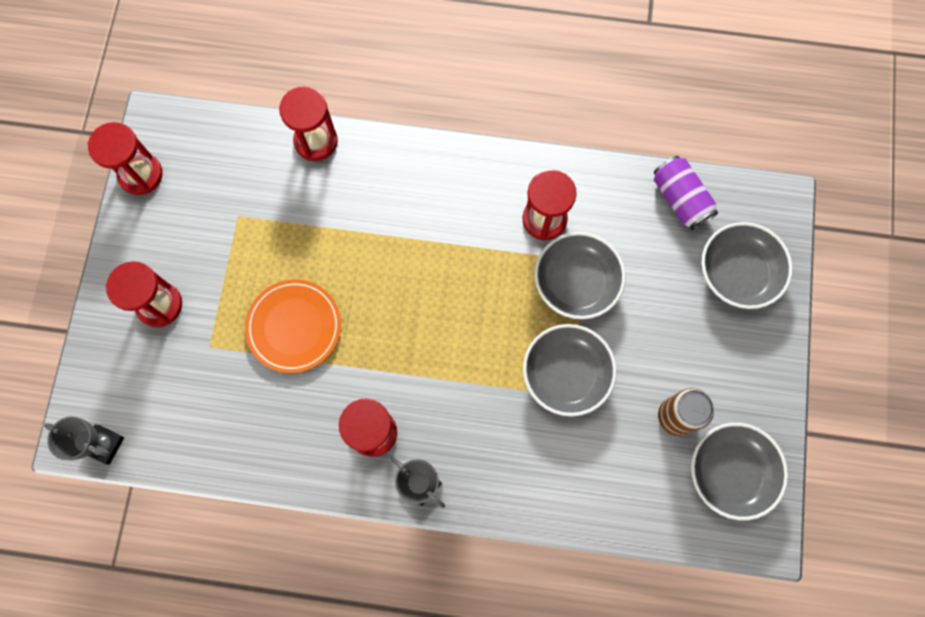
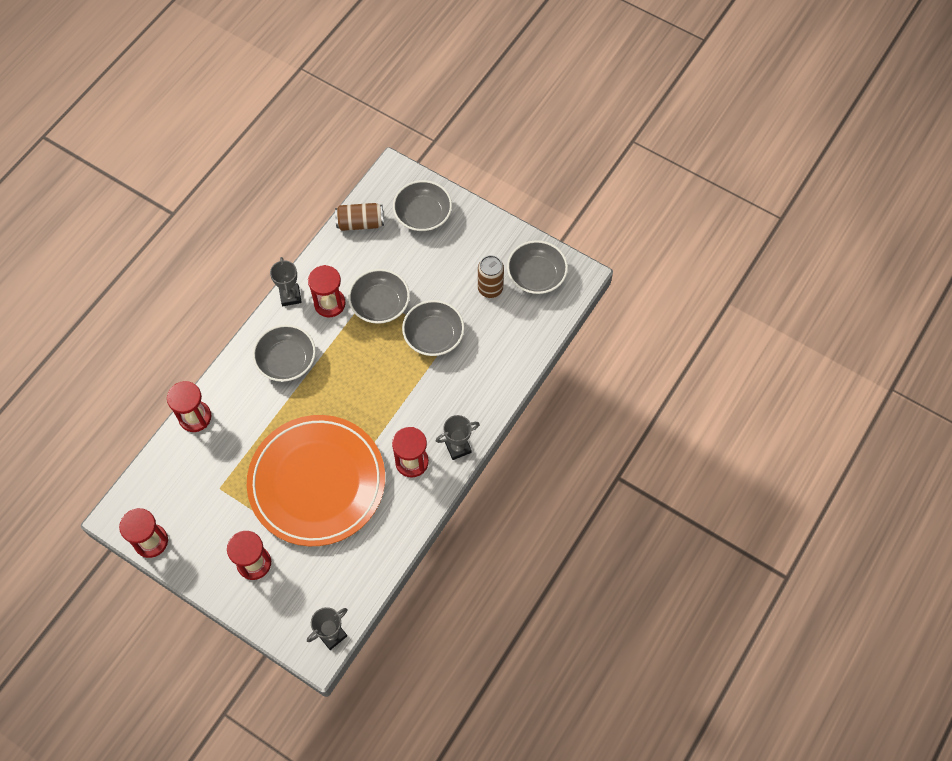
camera: 65 degrees left, 10 degrees down
orange plate [245,280,341,373] -> orange plate [247,415,385,546], size x1.99
purple can [654,156,718,230] -> brown can [335,203,384,231]
none -> grey bowl [253,325,316,382]
none -> grey trophy [270,257,302,306]

